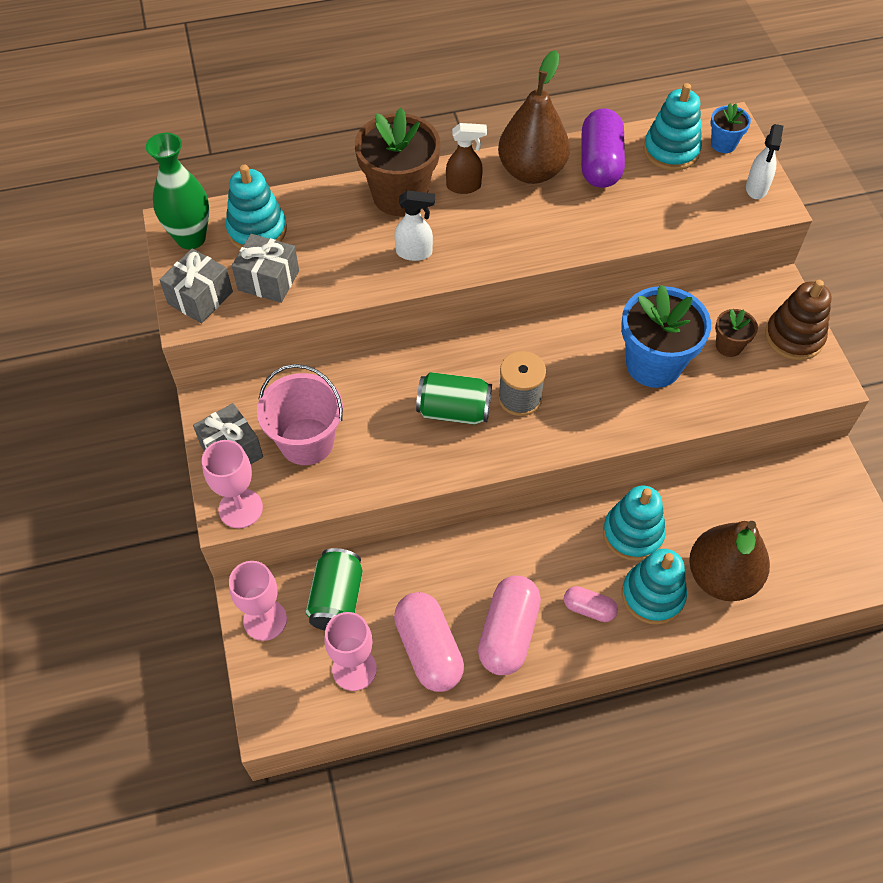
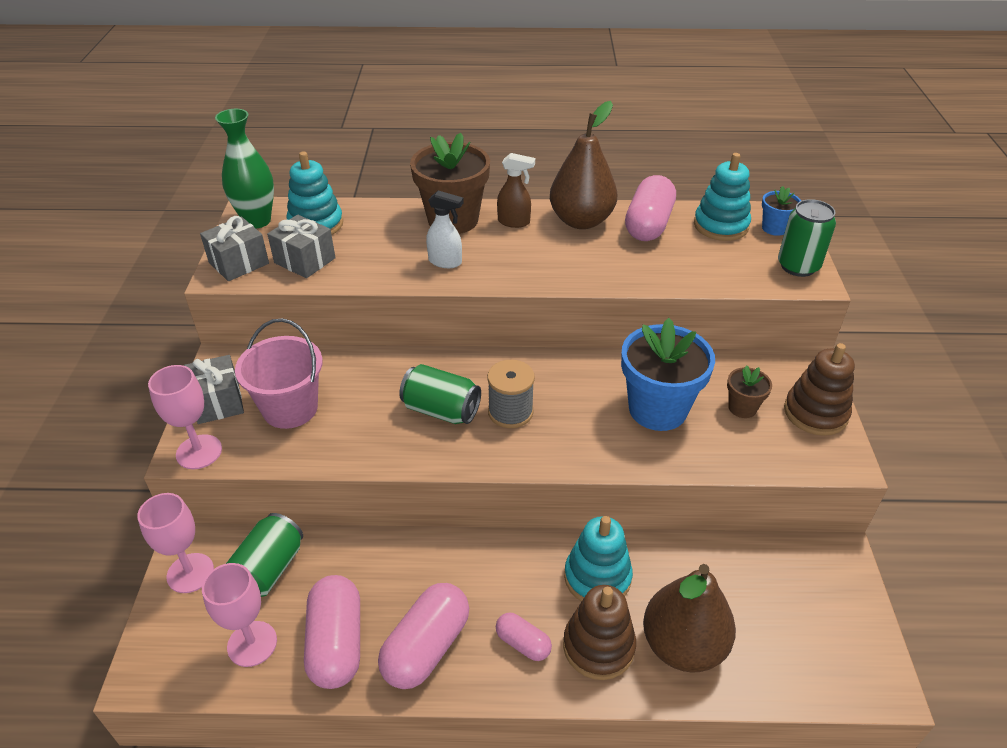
camera: 15 degrees right, 15 degrees down
purple capsule [581,108,625,188] -> pink capsule [625,175,676,241]
turquoise stacking toy [622,549,687,625] -> brown stacking toy [563,585,636,680]
white spray bottle [746,124,783,199] -> green can [778,199,836,277]

